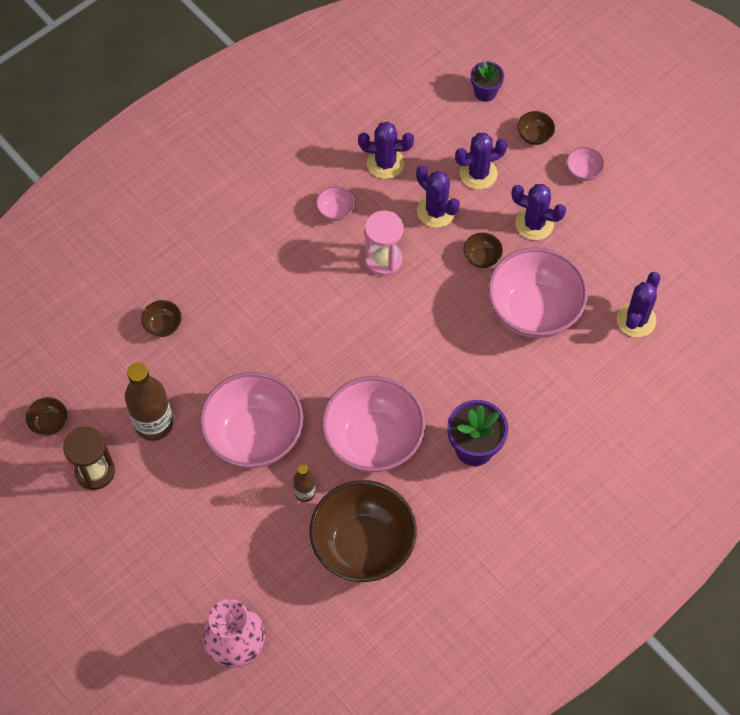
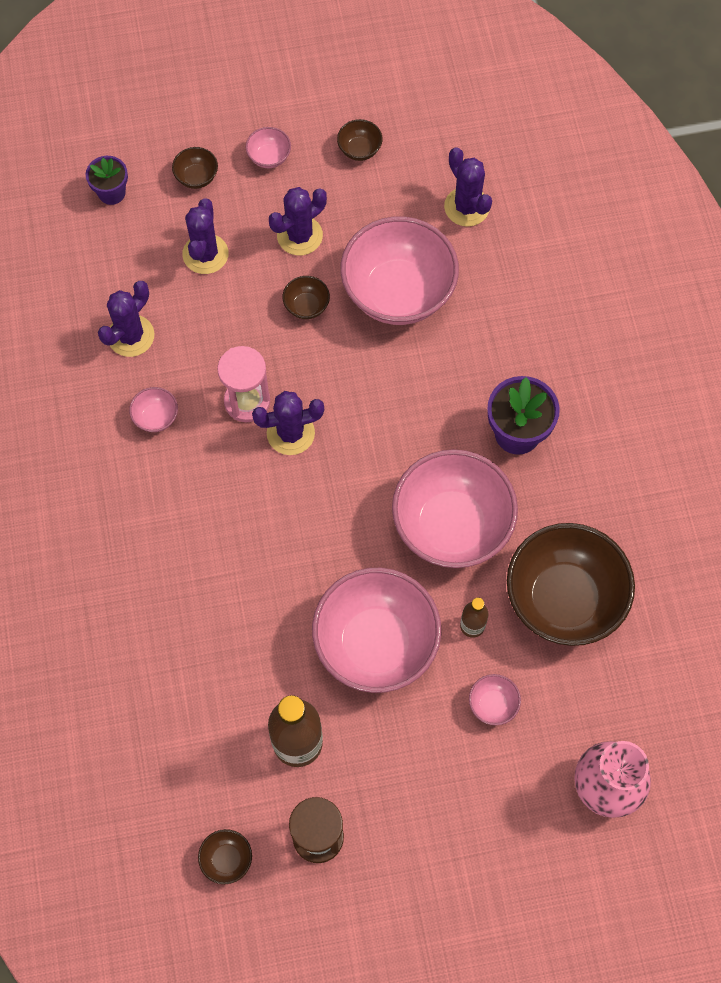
camera: 60 degrees left, 5 degrees up
brown bowl [141,300,182,337] -> brown bowl moved to [337,119,383,161]
purple cactus [416,165,460,228] -> purple cactus moved to [252,391,324,455]
none -> pink bowl [469,674,521,725]

